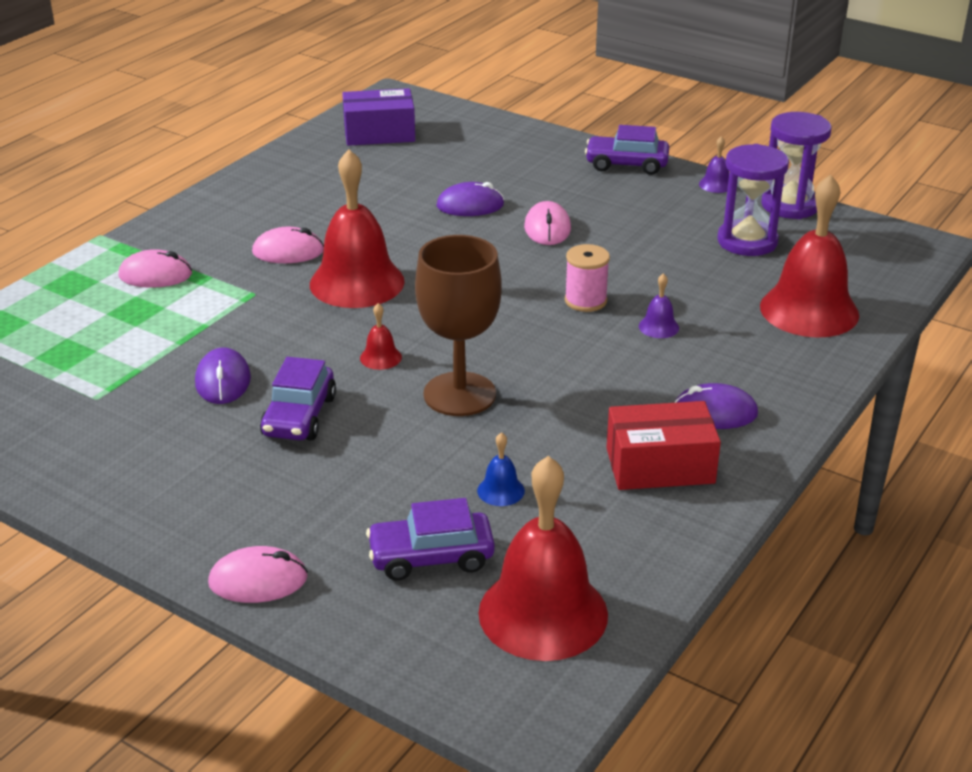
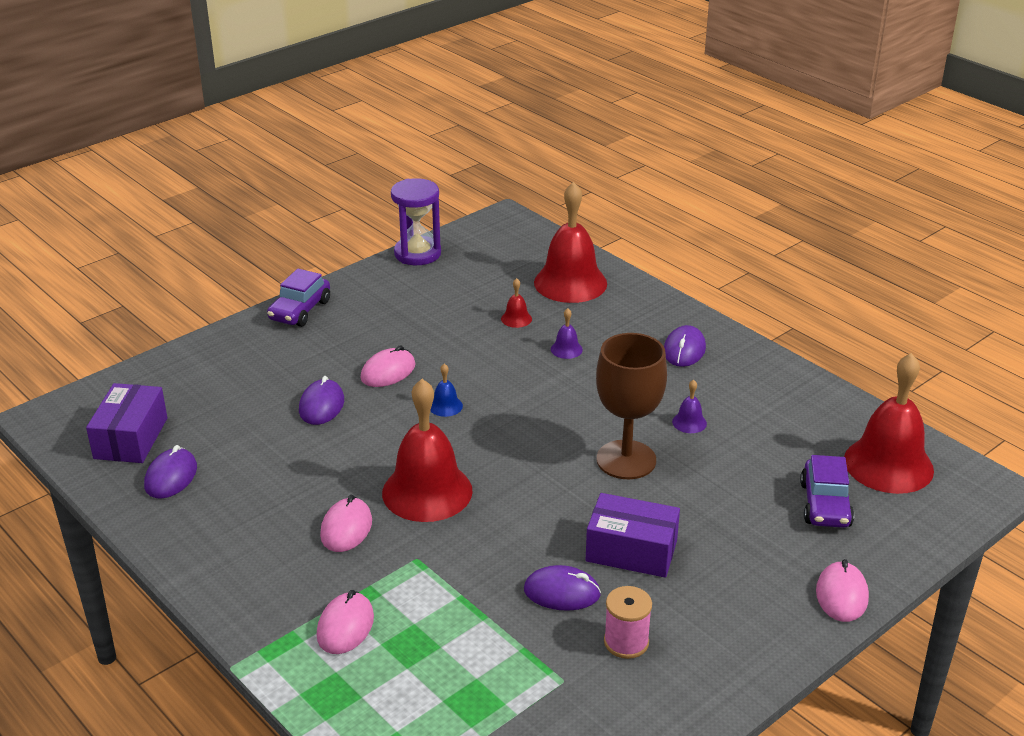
camera: 75 degrees left, 0 degrees up
purple car [260,357,336,440] -> purple box [586,493,680,578]
red bell [360,303,402,370] -> red bell moved to [501,278,532,328]
blue bell [477,432,525,506] -> blue bell moved to [430,364,463,417]
pink mouse [524,201,571,245] -> pink mouse turned 60 degrees counterclockwise [360,345,415,387]
pink spool [565,244,610,312] -> pink spool moved to [604,586,652,659]
red box [606,401,721,490] -> none
purple bell [699,136,729,193] -> purple bell moved to [672,380,707,433]
purple hourglass [717,144,789,256] -> none
none -> purple mouse [144,445,197,499]

